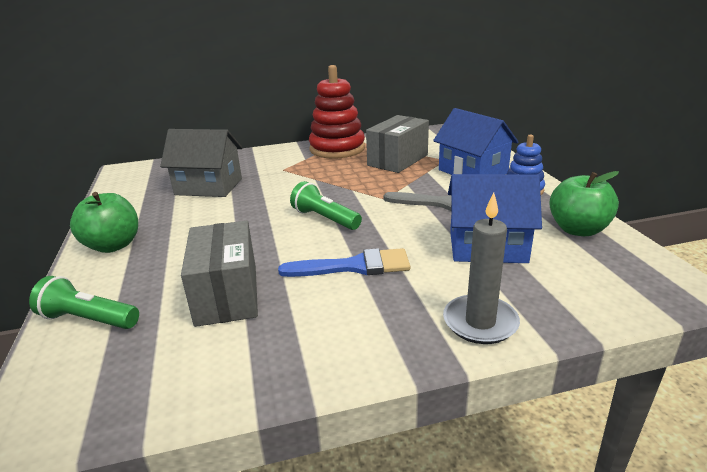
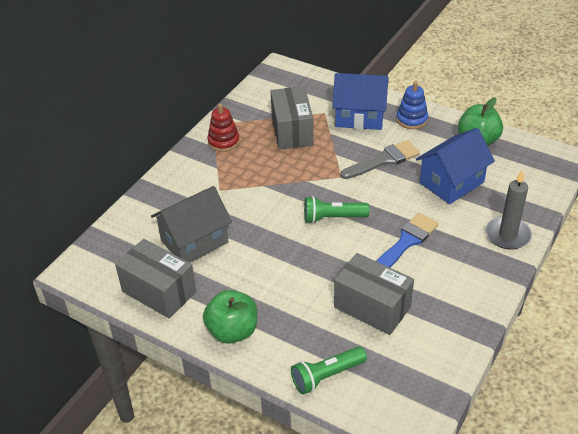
camera: 45 degrees left, 15 degrees up
red stacking toy [309,65,365,159] -> red stacking toy [207,104,240,152], size x0.56
none -> grey box [115,239,196,319]

